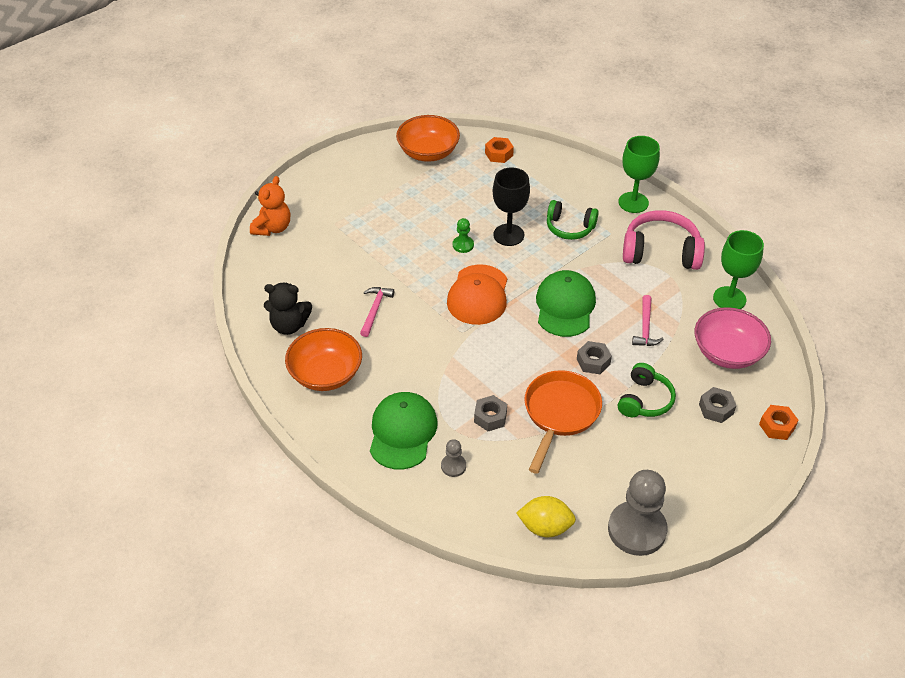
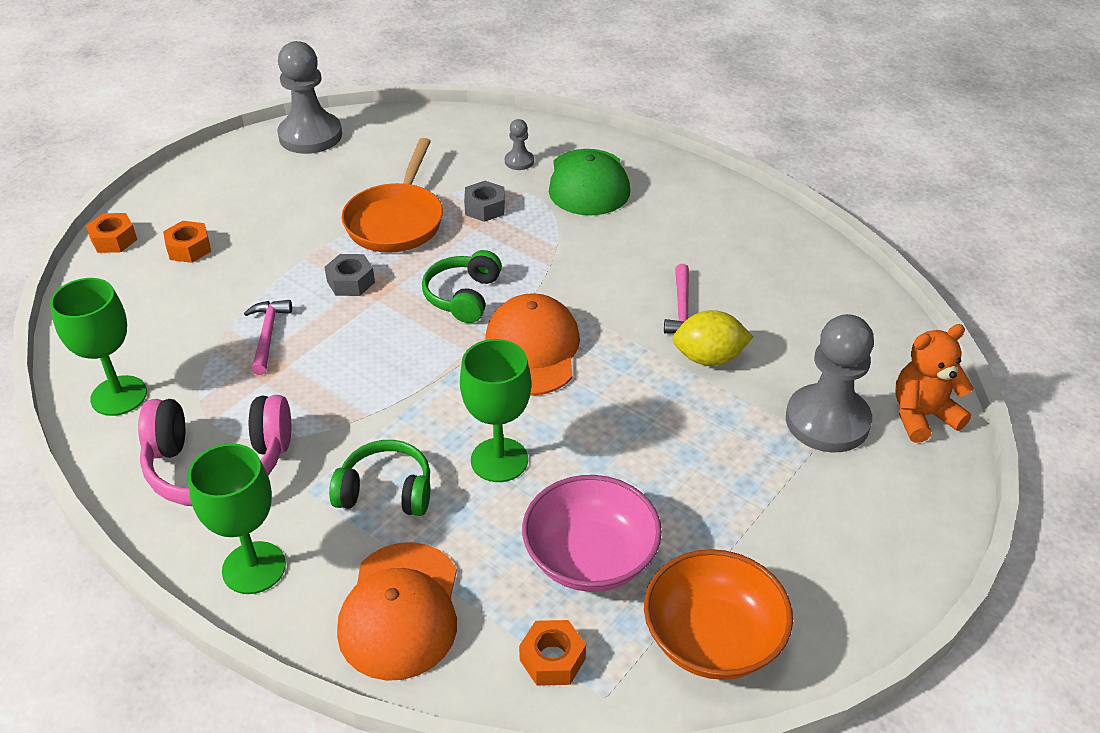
camera: 170 degrees right, 5 degrees down
orange teddy bear [250,176,290,236] -> orange teddy bear turned 60 degrees clockwise [895,324,974,443]
black teddy bear [264,283,312,335] -> none
orange bowl [285,328,362,391] -> none
green pawn [453,218,474,253] -> none
black goblet [493,167,530,246] -> green goblet [460,339,531,482]
yellow lemon [516,496,576,537] -> yellow lemon moved to [672,310,753,366]
green cap [536,270,596,337] -> none
green headphones [618,363,676,417] -> green headphones moved to [422,250,502,323]
pink bowl [695,307,771,369] -> pink bowl moved to [522,475,662,592]
grey nut [699,387,736,423] -> orange nut [163,221,211,263]
none -> orange cap [337,542,457,681]
none -> grey pawn [786,314,874,453]

